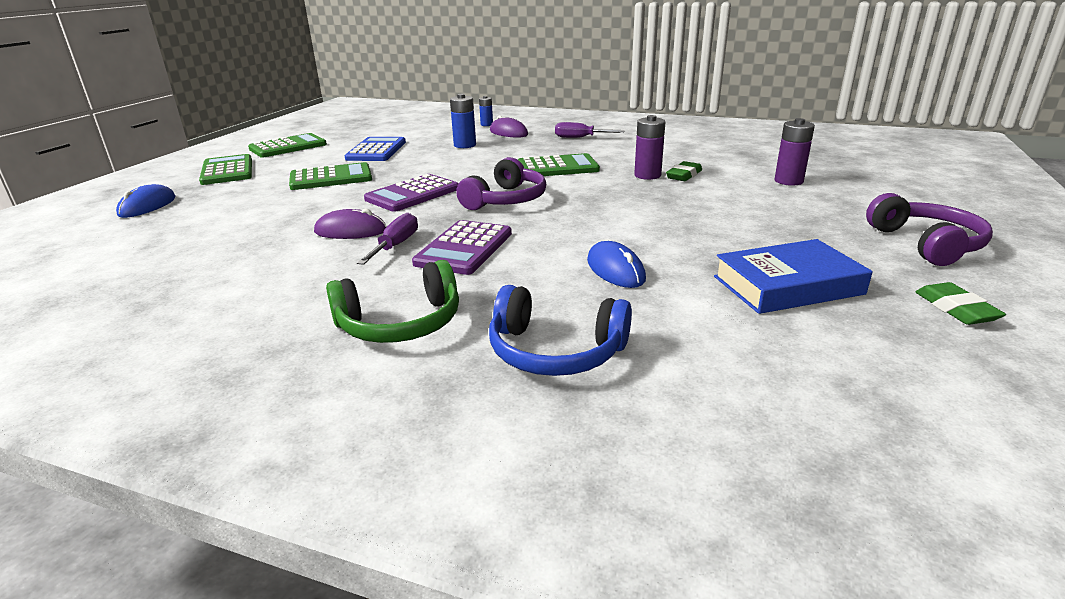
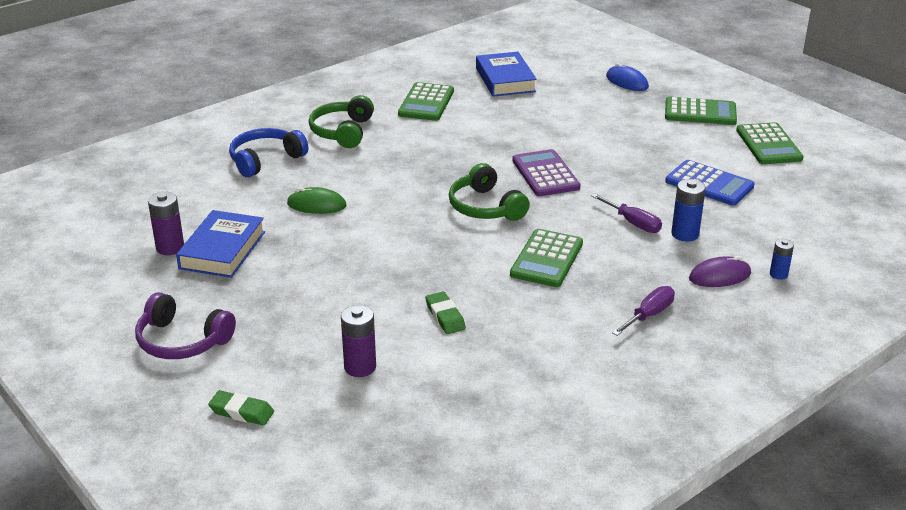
camera: 120 degrees right, 5 degrees up
green calculator [289,162,372,190] -> green calculator moved to [398,82,454,121]
purple mouse [314,208,387,239] -> none
purple screwdriver [357,213,418,265] -> purple screwdriver moved to [592,194,662,233]
purple calculator [412,220,512,275] -> none
purple headphones [456,157,546,210] -> green headphones [449,163,530,221]
blue mouse [587,241,646,288] -> green mouse [287,187,346,214]
purple battery [634,115,665,180] -> purple battery moved to [148,192,184,255]
green eraser [916,282,1006,325] -> green eraser moved to [208,390,274,426]
none -> blue book [476,52,537,97]

